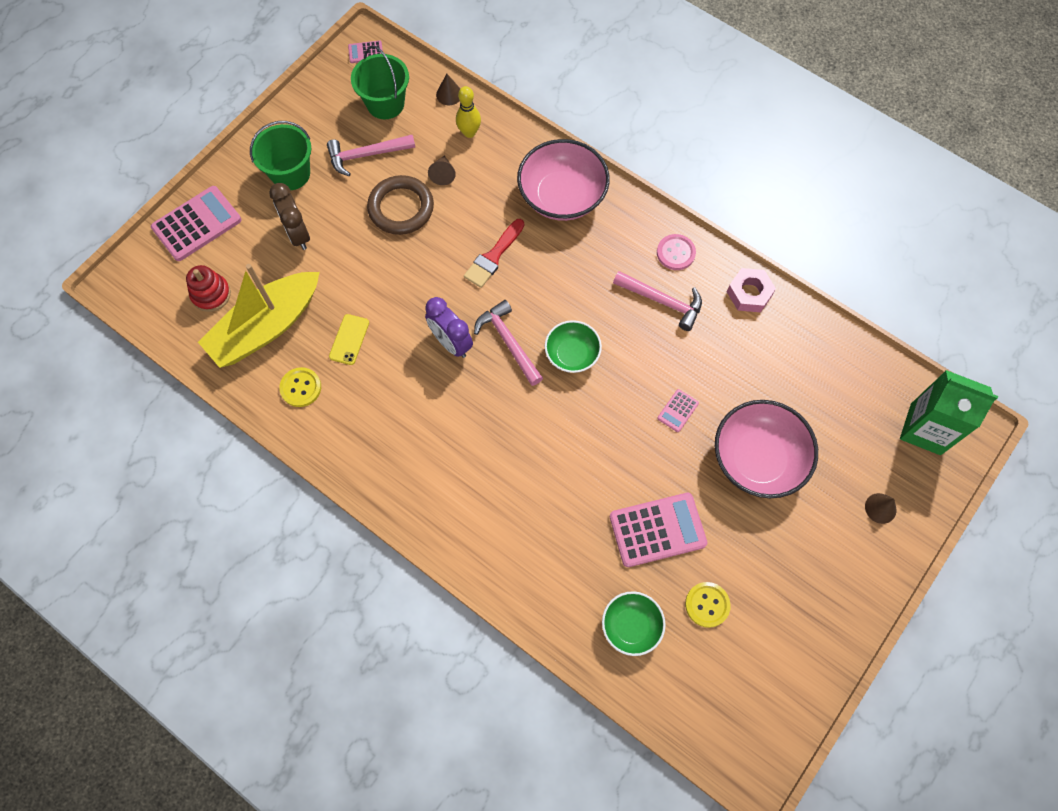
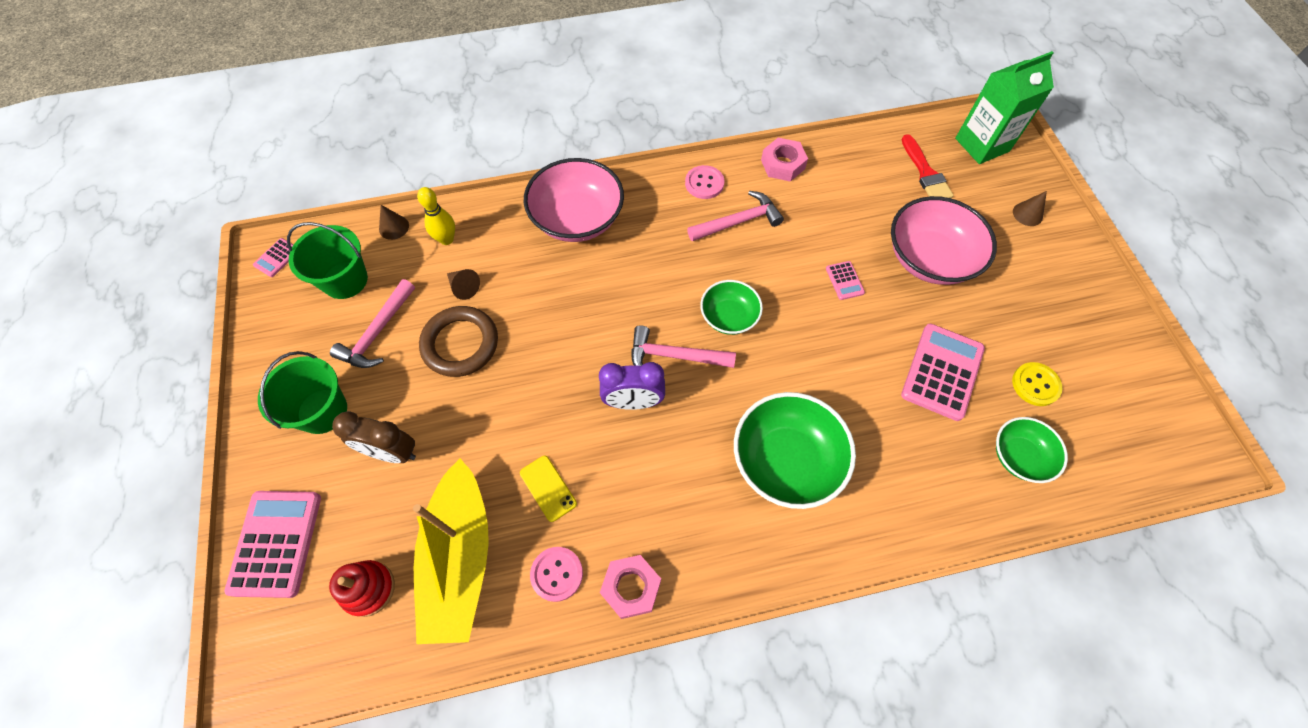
camera: 50 degrees left, 5 degrees down
yellow button [279,367,321,407] -> pink button [530,547,583,602]
red brush [464,219,524,288] -> red brush moved to [902,134,954,198]
none -> pink nut [600,555,661,619]
none -> green bowl [734,392,856,509]

